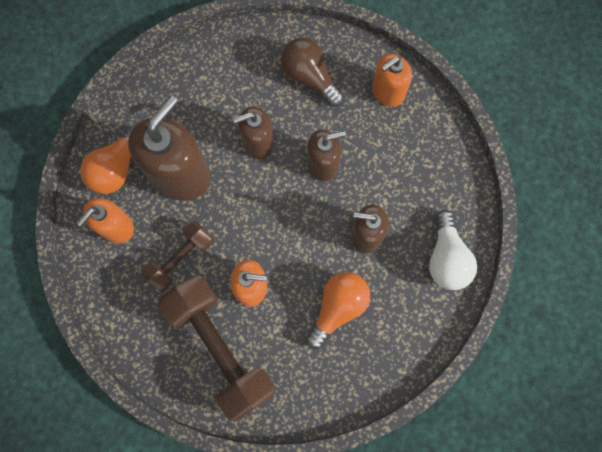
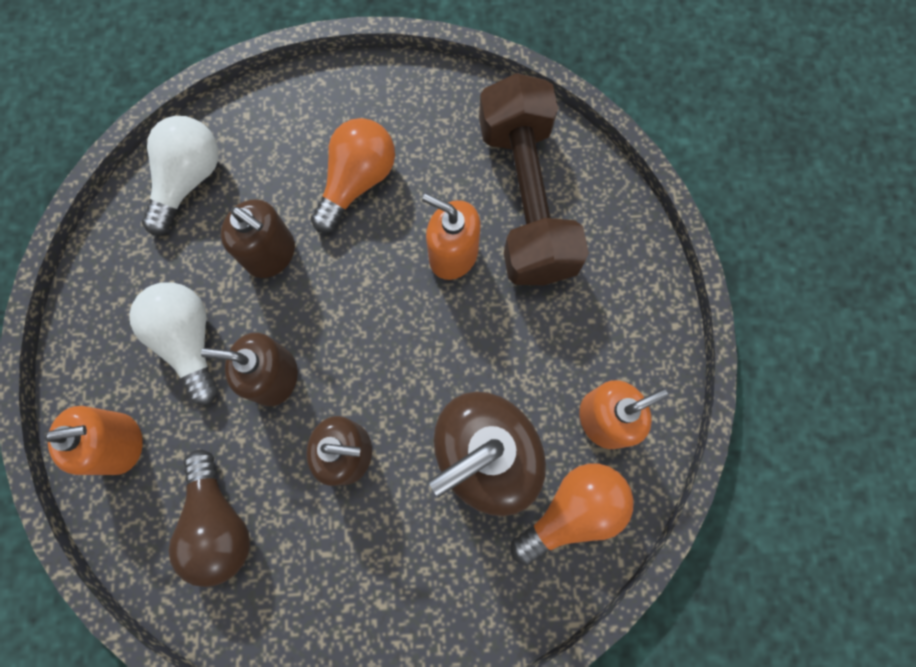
camera: 155 degrees left, 0 degrees up
brown dumbbell [142,221,214,292] -> none
orange light bulb [306,272,370,349] -> orange light bulb turned 150 degrees clockwise [311,118,395,233]
none -> white light bulb [129,282,218,405]

